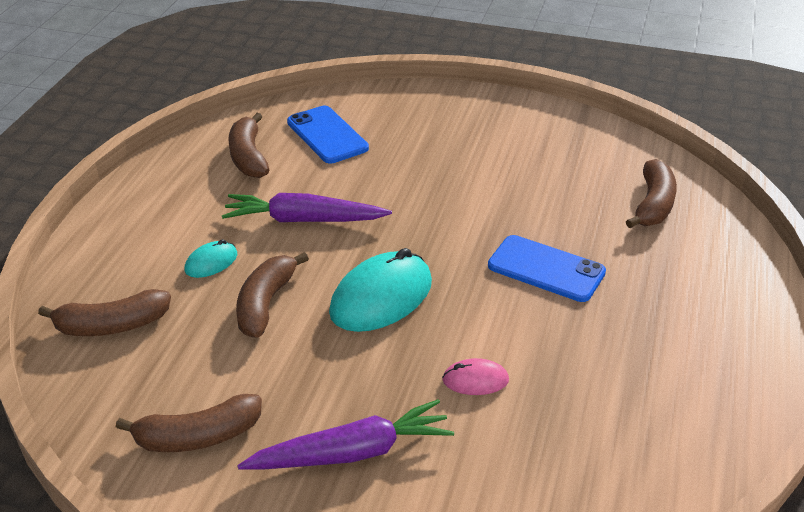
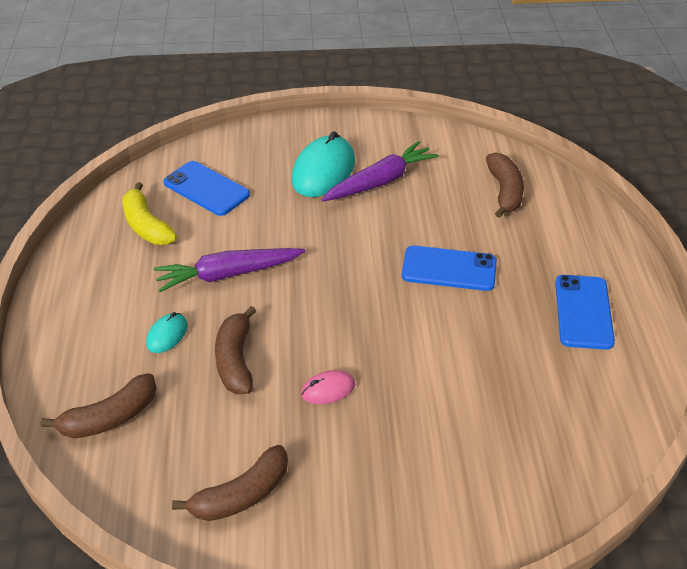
camera: 20 degrees left, 5 degrees up
brown banana [228,113,269,178] -> yellow banana [122,182,177,245]
purple carrot [237,399,454,470] -> purple carrot moved to [322,141,438,202]
turquoise mouse [329,248,432,332] -> turquoise mouse moved to [292,131,355,197]
pink mouse [442,358,509,395] -> pink mouse moved to [301,370,355,404]
none -> blue phone [555,275,615,350]

